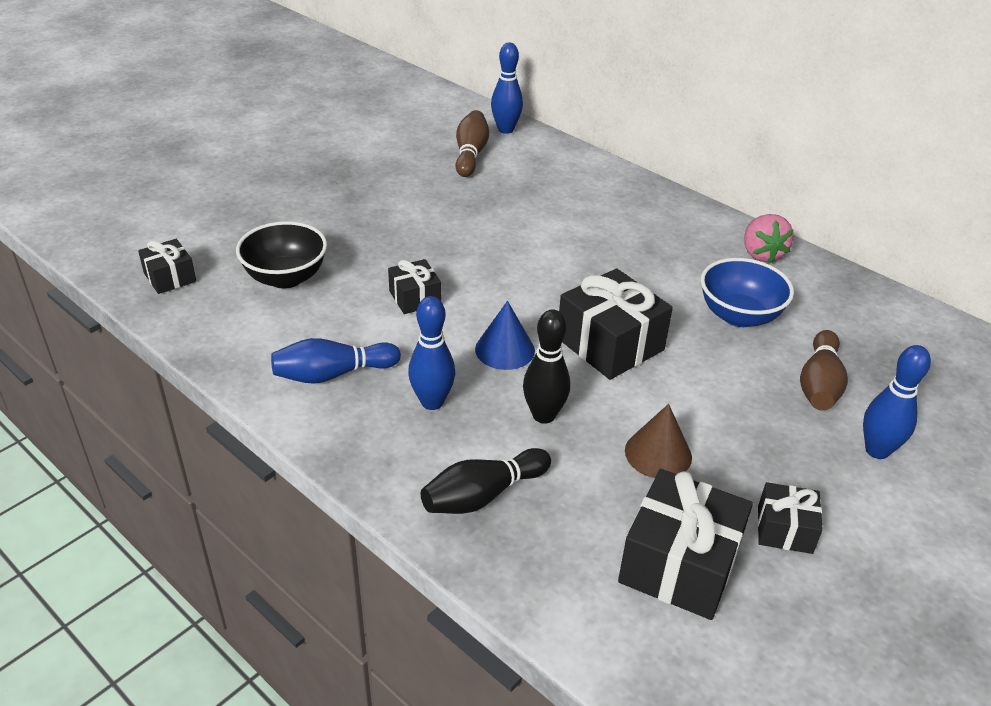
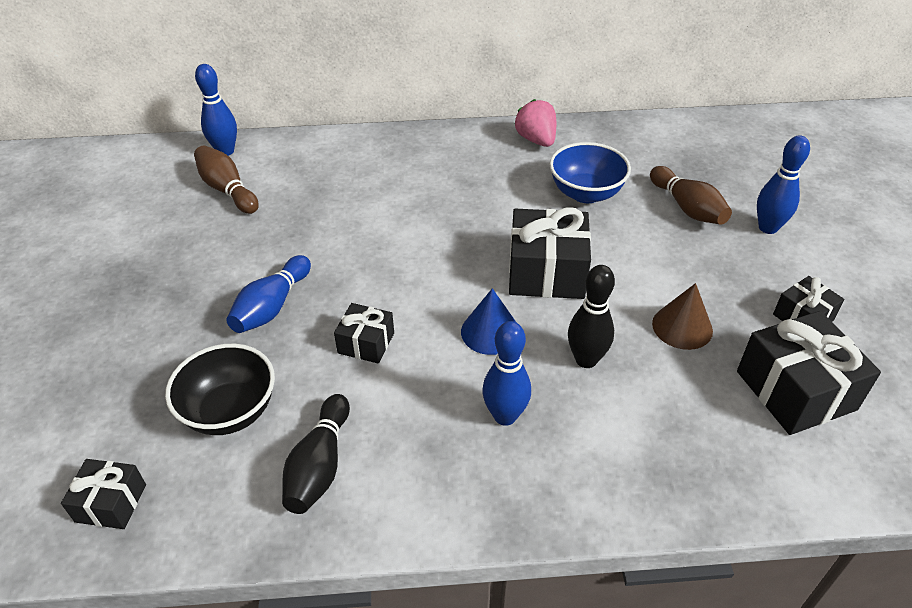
camera: 45 degrees left, 5 degrees up
blue bowling pin [271,338,401,384] -> blue bowling pin moved to [226,255,311,333]
black bowling pin [421,448,551,514] -> black bowling pin moved to [282,394,350,514]
pink strawberry [744,214,793,263] -> pink strawberry turned 150 degrees counterclockwise [515,99,556,147]

